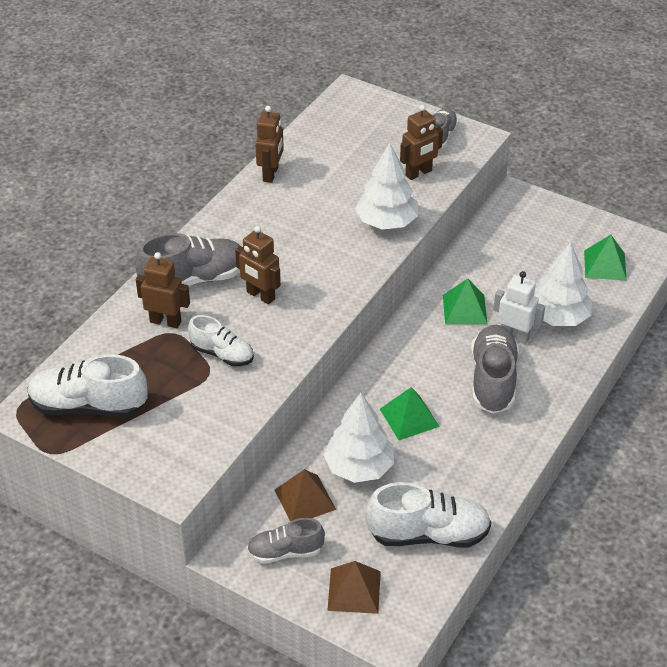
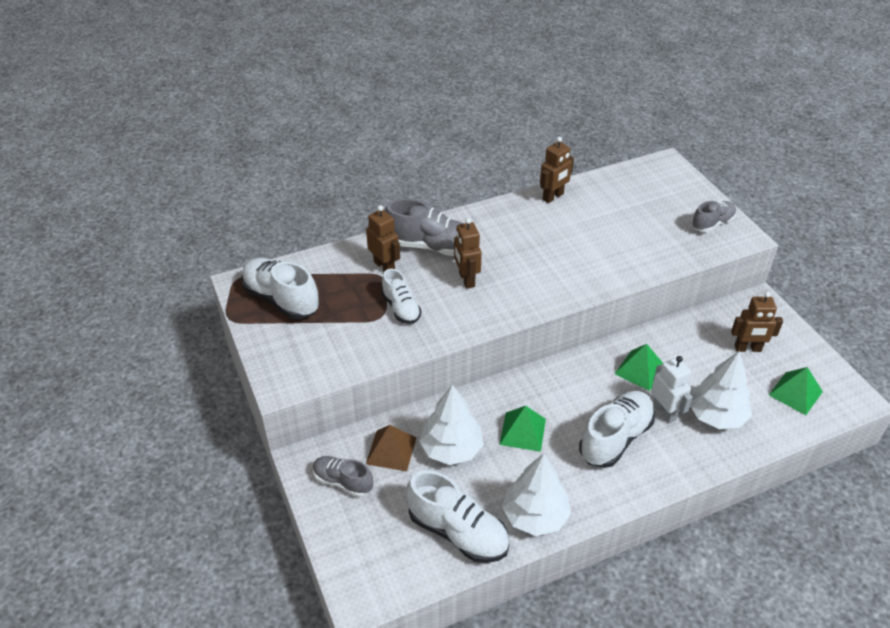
camera: 35 degrees right, 0 degrees up
brown pyramid [327,561,381,614] -> none
white tree [355,143,418,230] -> white tree moved to [502,453,571,536]
brown robot [400,105,443,180] -> brown robot moved to [731,292,783,352]
grey shoe [471,325,519,414] -> white shoe [579,391,655,468]

